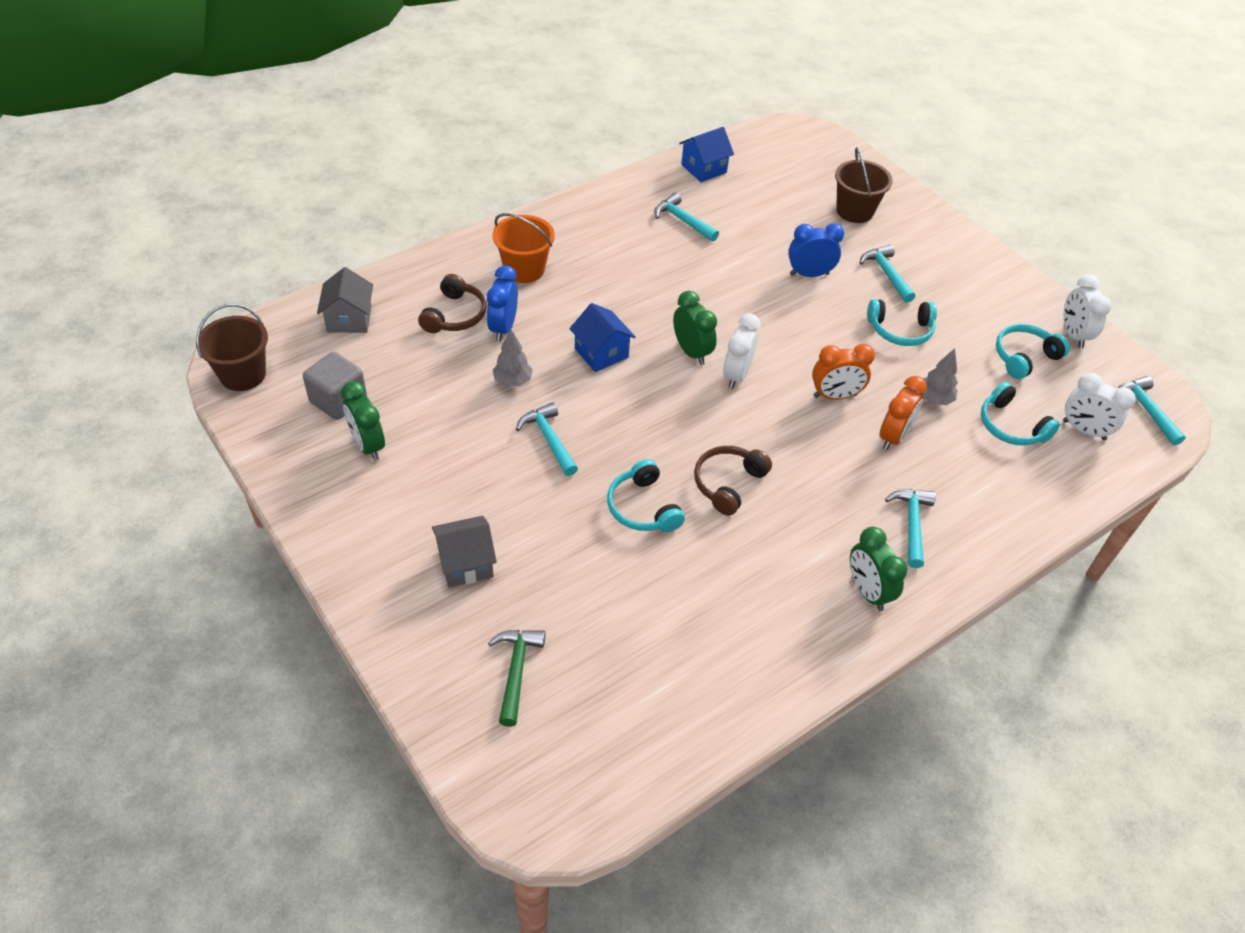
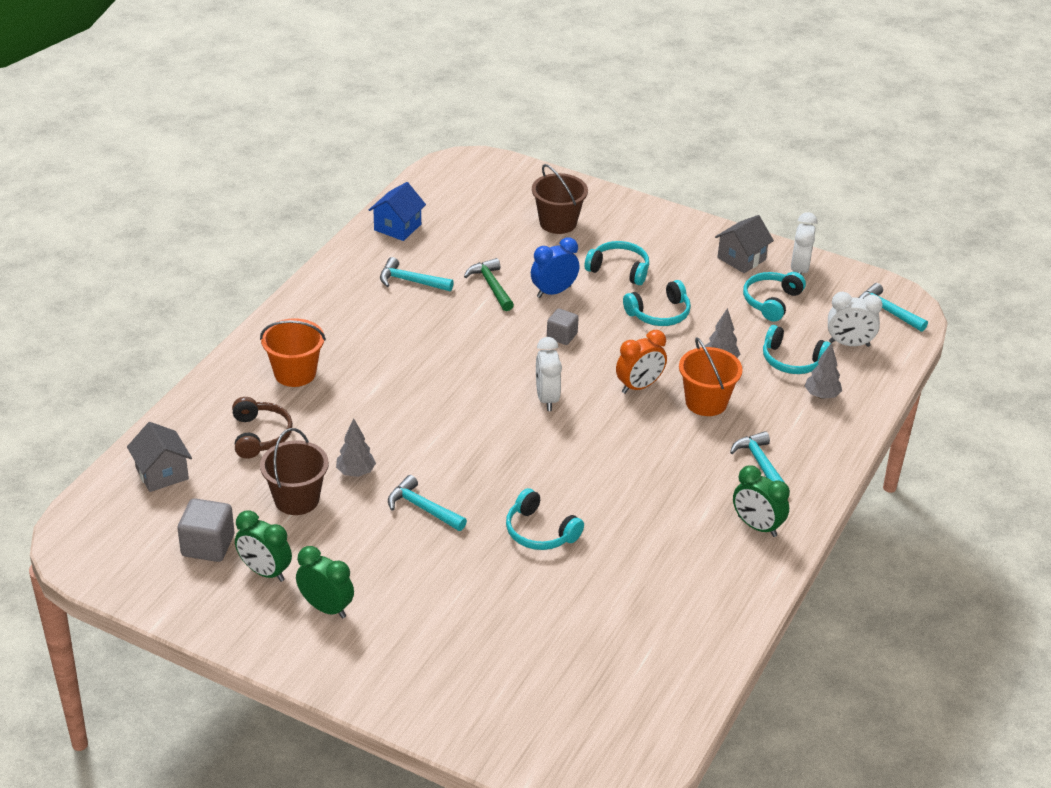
camera: 25 degrees left, 10 degrees down
brown bucket [196,304,268,391] -> brown bucket moved to [260,428,329,515]
grey house [432,516,497,588] -> grey house moved to [715,215,774,273]
blue clock [487,265,518,341] -> none
green hammer [488,630,545,727] -> green hammer moved to [464,258,514,311]
blue house [569,303,636,372] -> none
green clock [673,291,717,365] -> green clock moved to [296,546,354,619]
brown headphones [694,446,772,516] -> none
turquoise hammer [859,245,915,303] -> turquoise headphones [585,241,649,285]
orange clock [879,376,927,450] -> orange bucket [679,337,743,416]
white clock [1064,274,1111,348] -> white clock turned 45 degrees clockwise [791,212,818,275]
none -> grey cube [547,308,579,345]
none -> grey tree [805,343,842,399]

